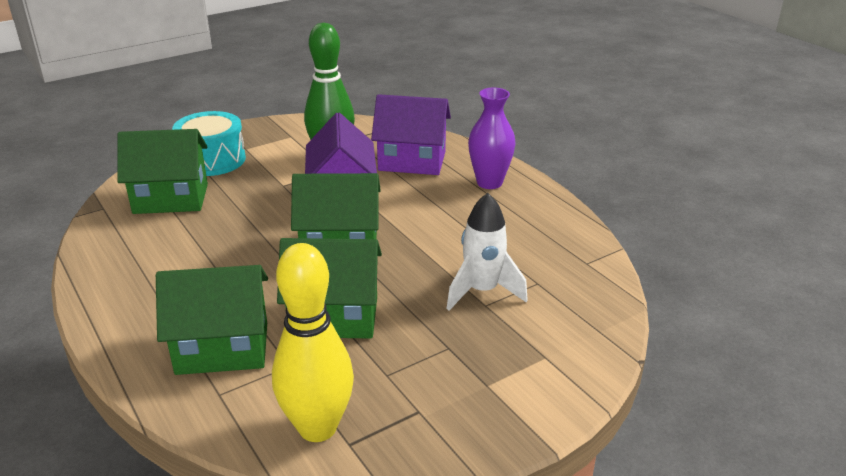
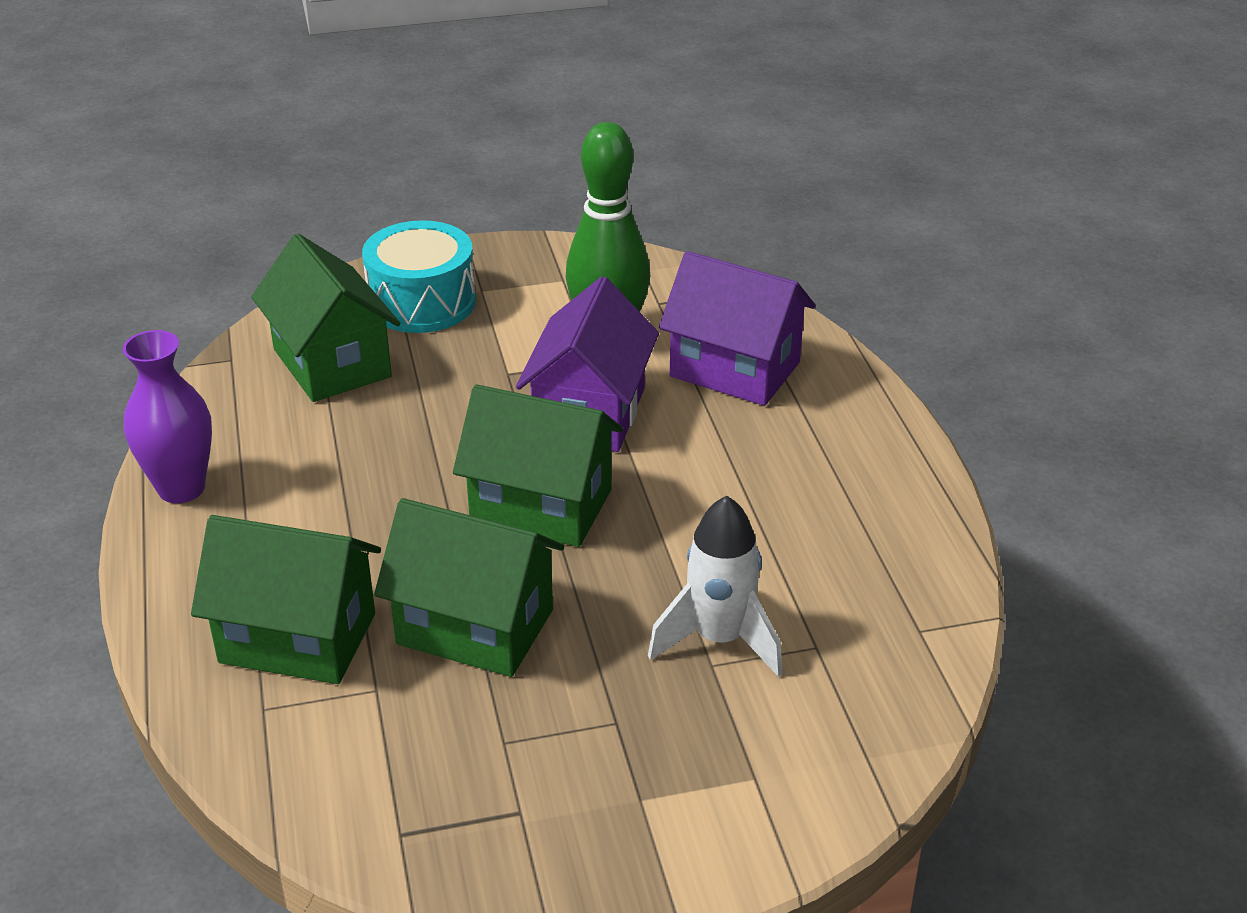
camera: 20 degrees right, 5 degrees up
green house [117,129,208,214] -> green house turned 45 degrees clockwise [251,234,400,402]
yellow bowling pin [272,243,354,442] -> none
purple vase [468,88,516,189] -> purple vase moved to [123,330,212,503]

